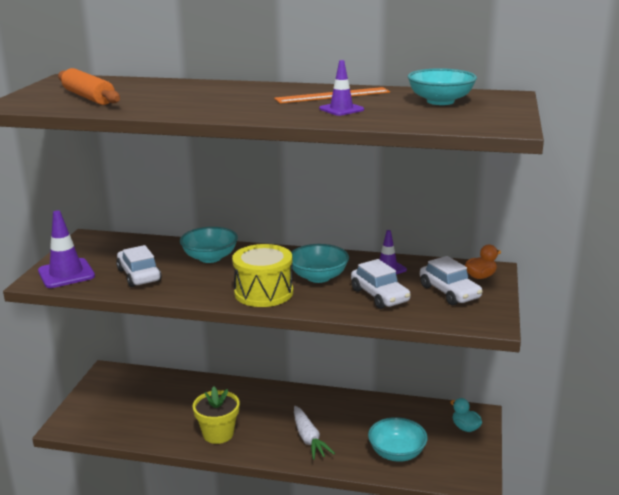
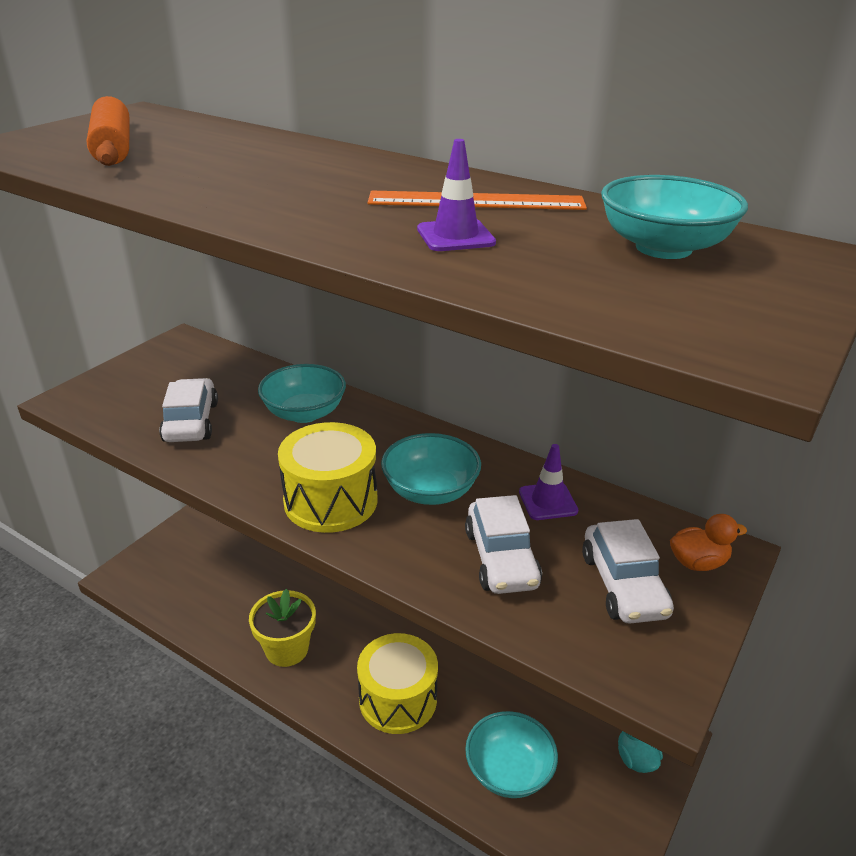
camera: 20 degrees right, 10 degrees up
purple traffic cone [38,210,95,288] -> none
white carrot [294,406,335,460] -> yellow drum [357,633,438,734]

